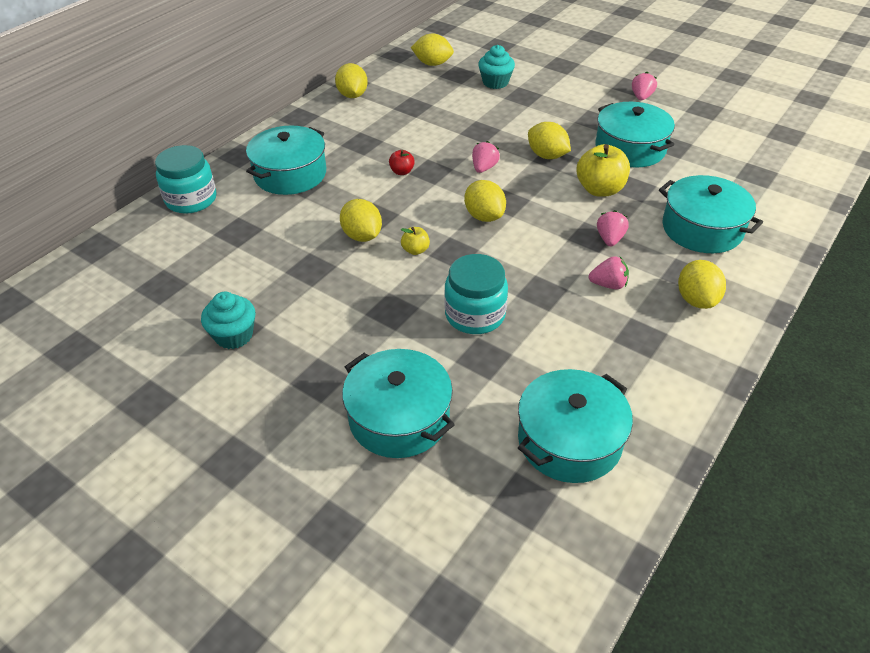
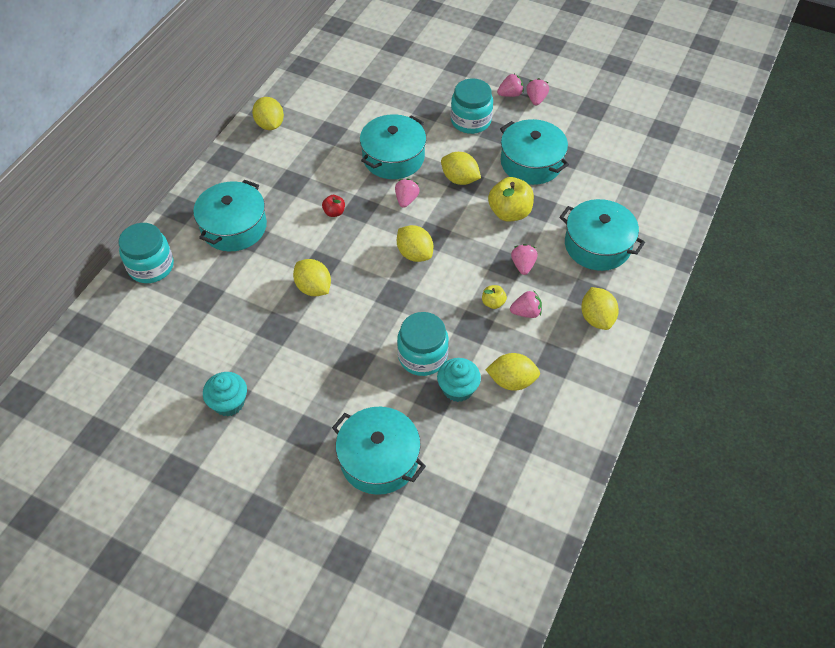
camera: 10 degrees left, 10 degrees up
yellow apple [401,227,430,255] -> yellow apple moved to [482,285,507,309]
yellow lemon [411,34,454,66] -> yellow lemon moved to [486,353,540,391]
turquoise cupcake [478,45,515,89] -> turquoise cupcake moved to [437,358,481,402]
turquoise pot [518,369,633,483] -> turquoise pot moved to [360,114,426,179]
none -> turquoise jar [451,79,493,134]
none -> pink strawberry [497,74,524,97]

